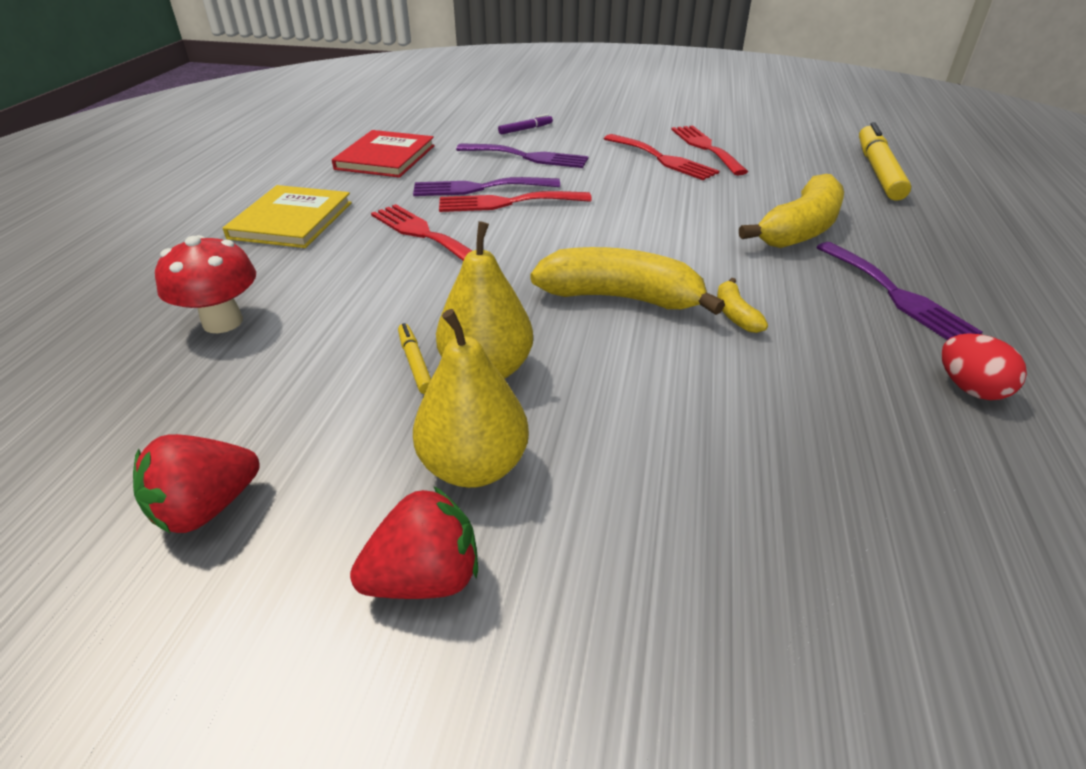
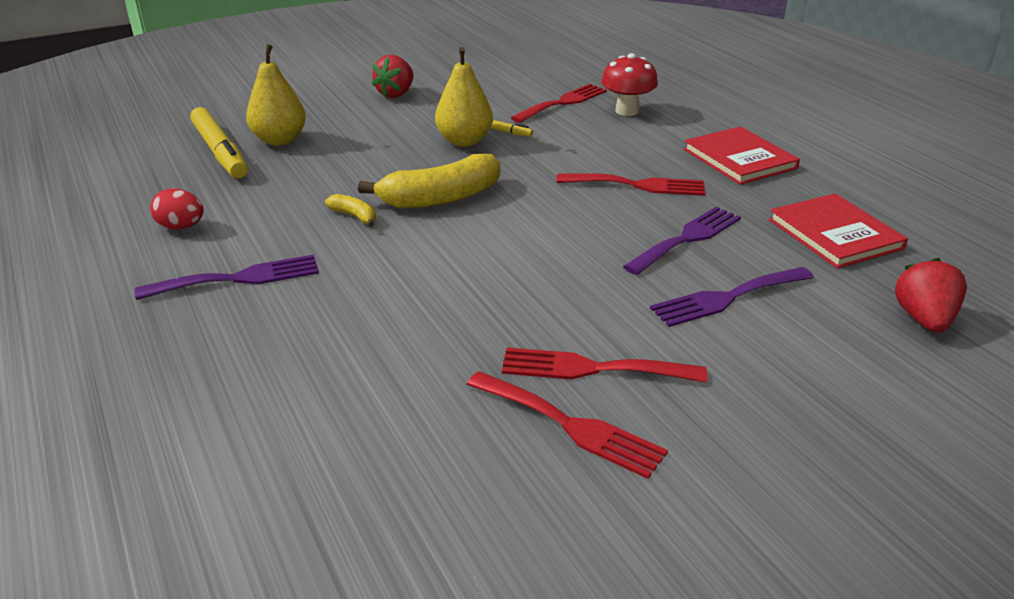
camera: 140 degrees right, 5 degrees down
red strawberry [133,434,260,534] -> red strawberry moved to [895,258,967,332]
yellow book [223,185,352,248] -> red book [684,126,800,185]
yellow pear [413,309,529,488] -> yellow pear moved to [246,44,306,145]
red fork [439,191,592,212] -> red fork moved to [511,84,607,123]
purple marker [498,114,553,135] -> none
yellow banana [739,174,844,248] -> none
purple fork [816,242,982,340] -> purple fork turned 135 degrees clockwise [135,255,319,300]
yellow marker [859,122,911,201] -> yellow marker moved to [190,107,248,178]

